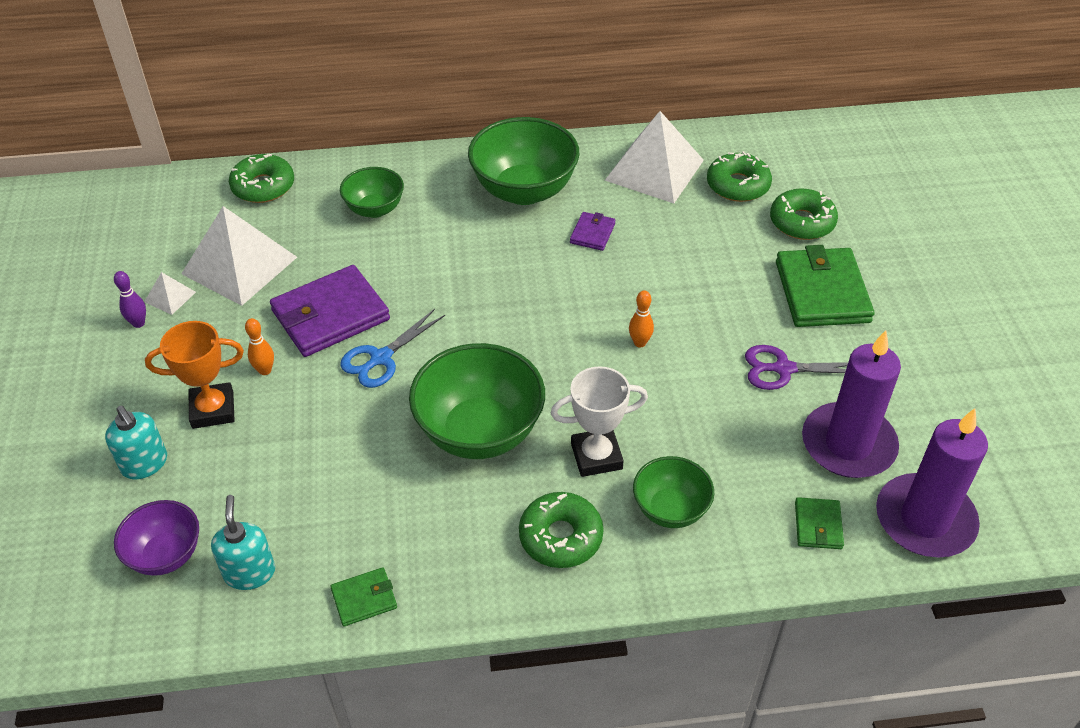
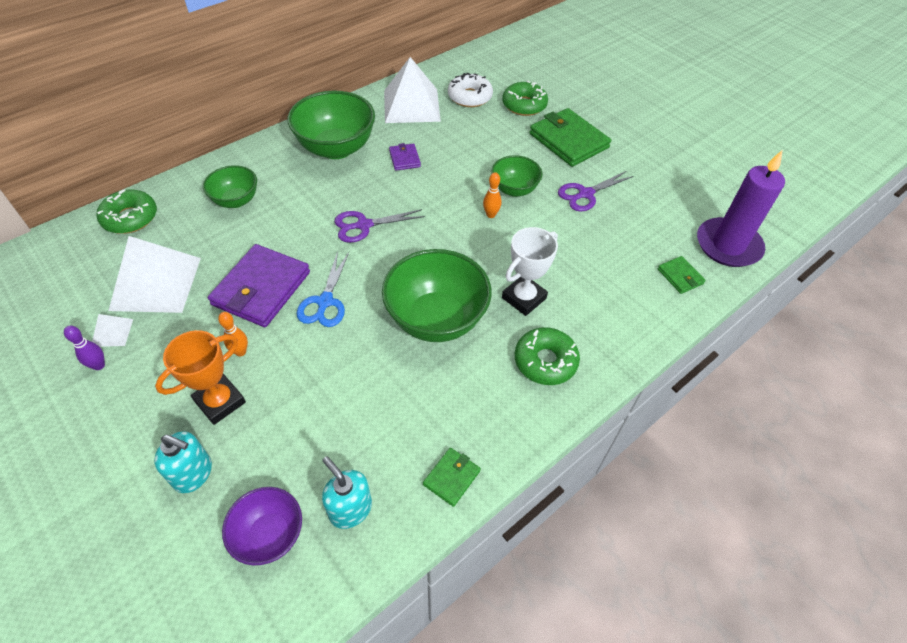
camera: 35 degrees left, 5 degrees up
green bowl [633,456,714,528] -> green bowl moved to [492,155,542,197]
green donut [707,151,772,202] -> white donut [448,73,493,107]
purple candle [802,330,901,478] -> none
none -> purple scissors [334,209,425,243]

